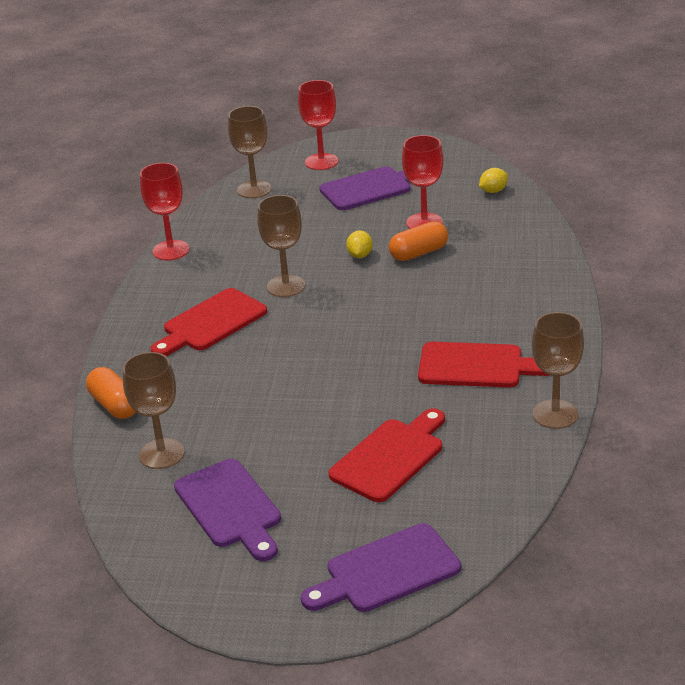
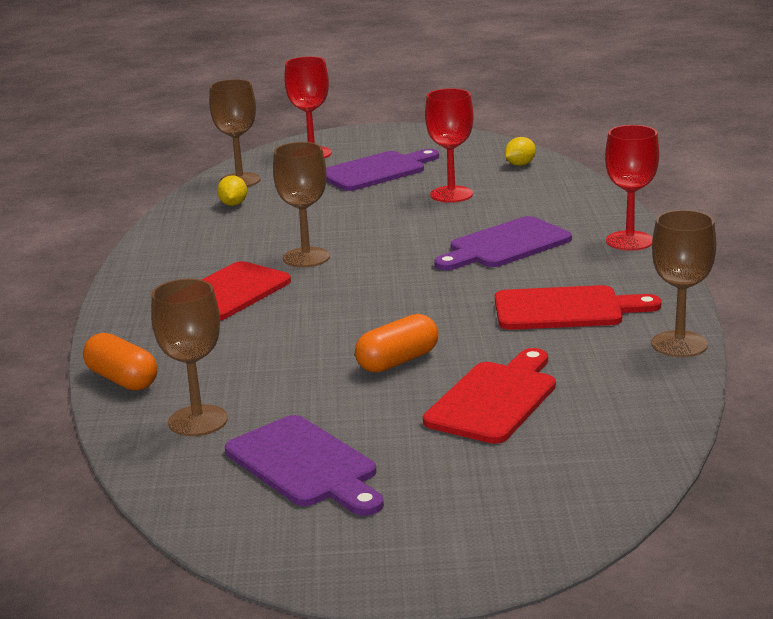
camera: 10 degrees left, 10 degrees down
red goblet [140,163,190,260] -> red goblet moved to [605,125,659,251]
purple cutting board [301,523,461,612] -> purple cutting board moved to [434,216,572,270]
yellow lemon [346,230,373,258] -> yellow lemon moved to [217,175,247,206]
orange capsule [389,221,448,261] -> orange capsule moved to [355,314,438,373]

